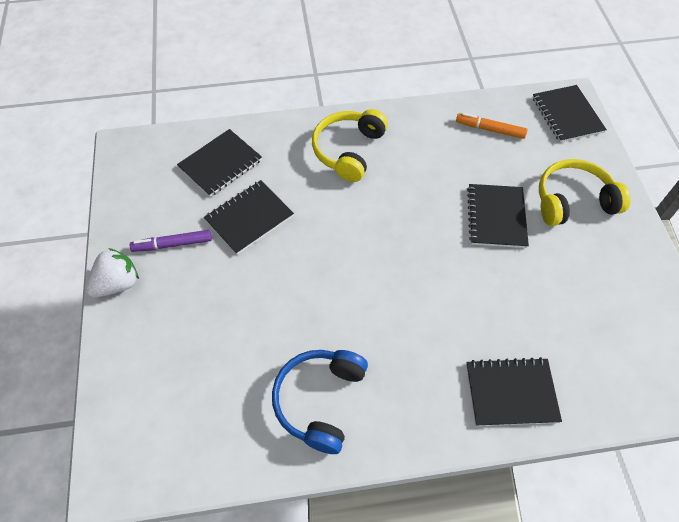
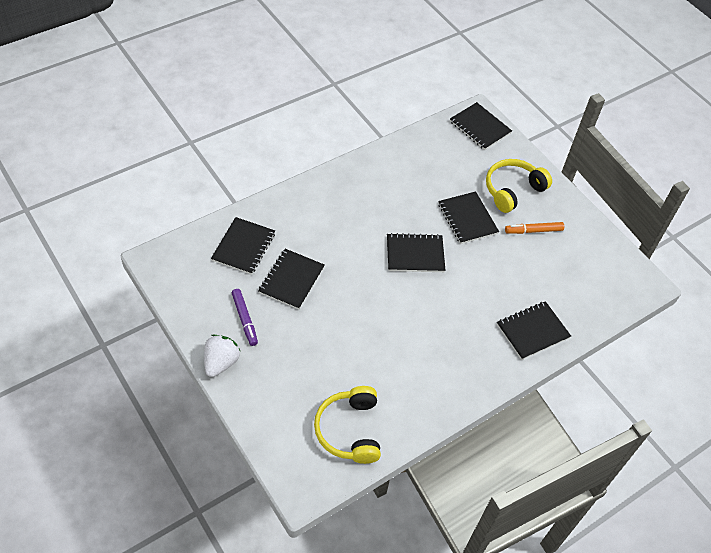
camera: 30 degrees left, 5 degrees down
purple marker [130,230,212,252] -> purple marker turned 75 degrees counterclockwise [232,289,258,346]
blue headphones [272,350,368,454] -> none
yellow headphones [312,109,388,182] -> yellow headphones moved to [314,386,381,464]
orange marker [456,113,528,139] -> orange marker moved to [505,222,564,234]
none -> black notebook [387,233,445,272]

